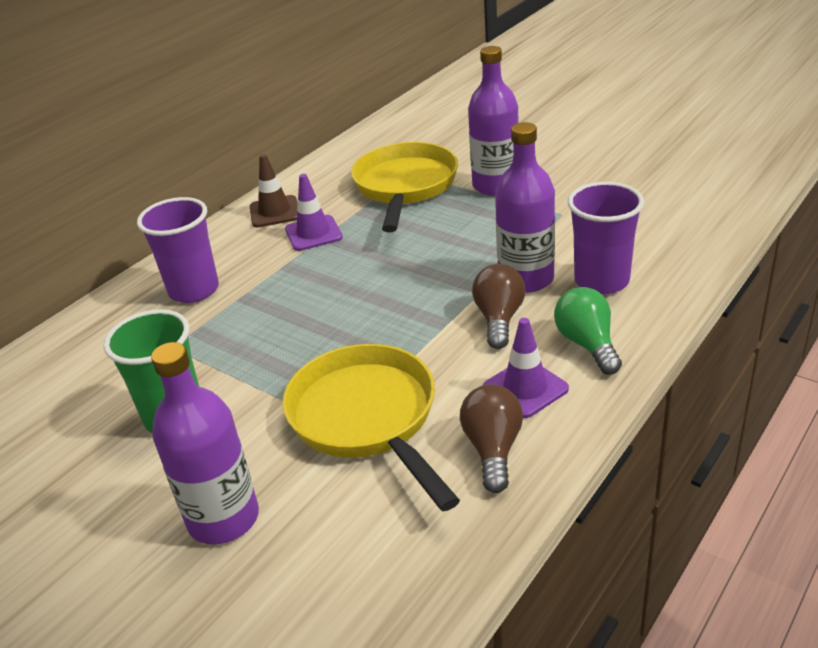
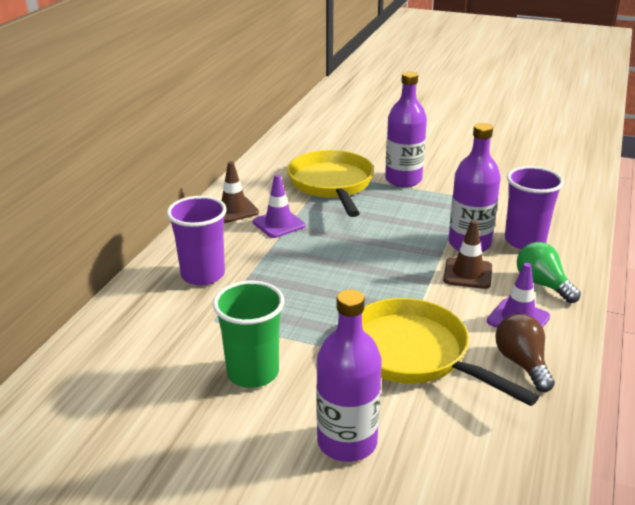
camera: 20 degrees left, 5 degrees down
brown light bulb [472,264,525,349] -> brown traffic cone [443,220,492,289]

